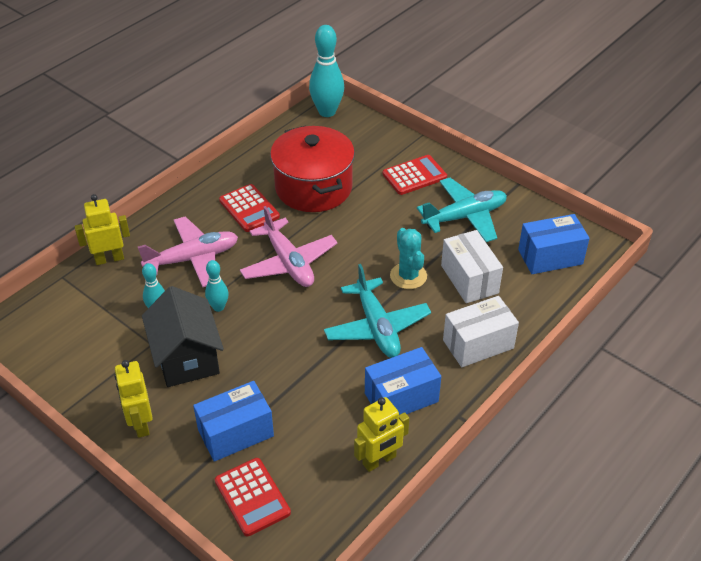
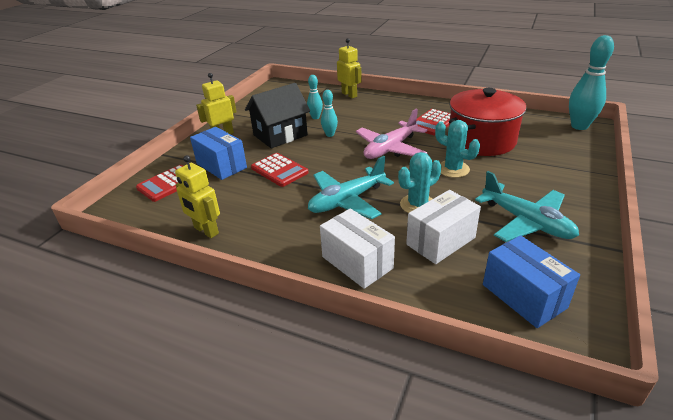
camera: 75 degrees right, 10 degrees down
pink plane [138,216,238,287] -> none
blue box [365,347,441,415] -> none
red calculator [383,155,447,195] -> red calculator moved to [251,153,309,187]
none -> turquoise cactus [435,120,480,178]

